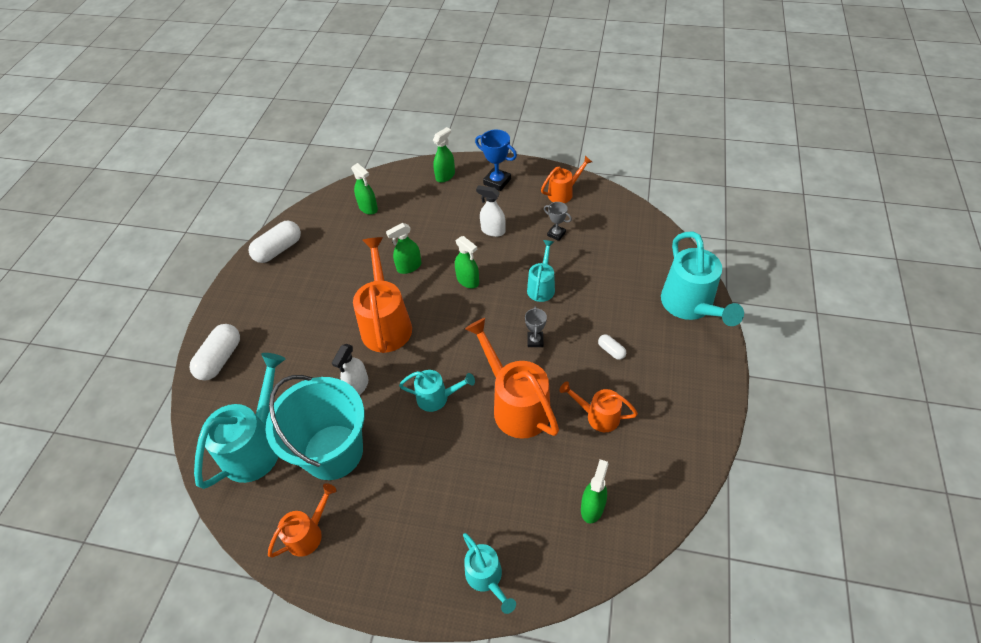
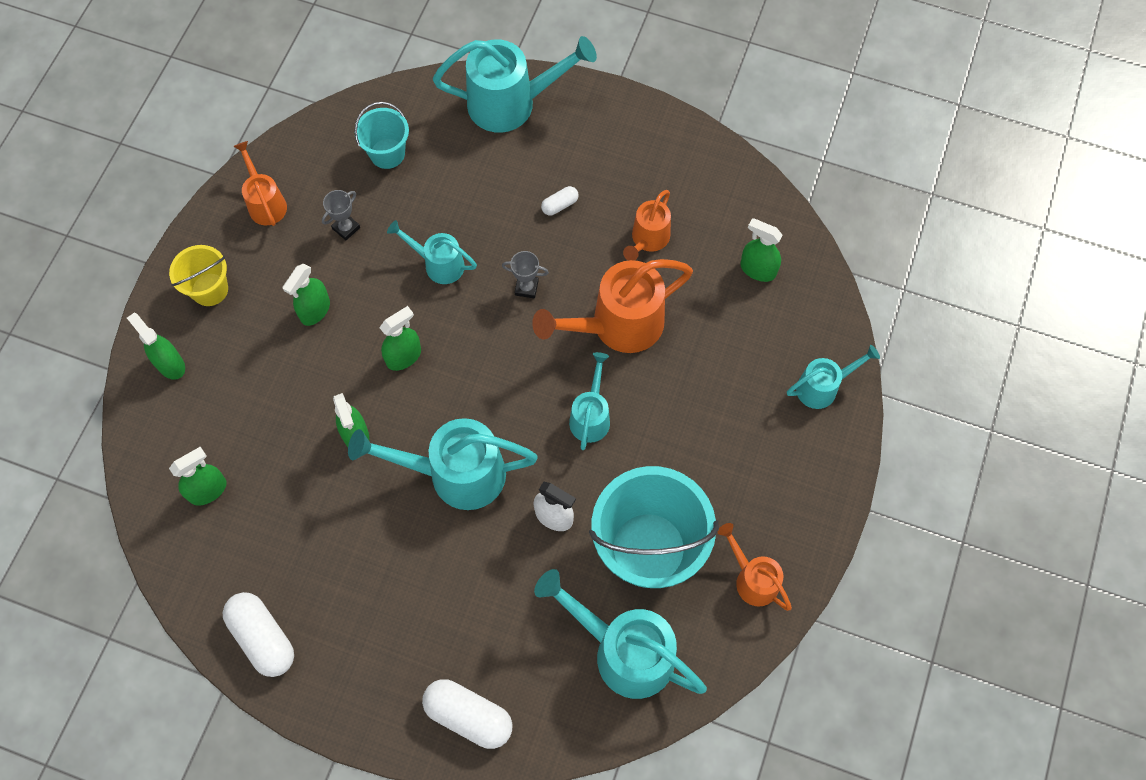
camera: 85 degrees left, 15 degrees up
orange watering can [353,237,412,353] -> turquoise watering can [348,418,538,510]
blue trophy [475,129,517,191] -> yellow bucket [169,245,228,306]
white spray bottle [476,185,506,237] -> green spray bottle [282,264,330,326]
none -> turquoise bucket [354,102,409,169]

